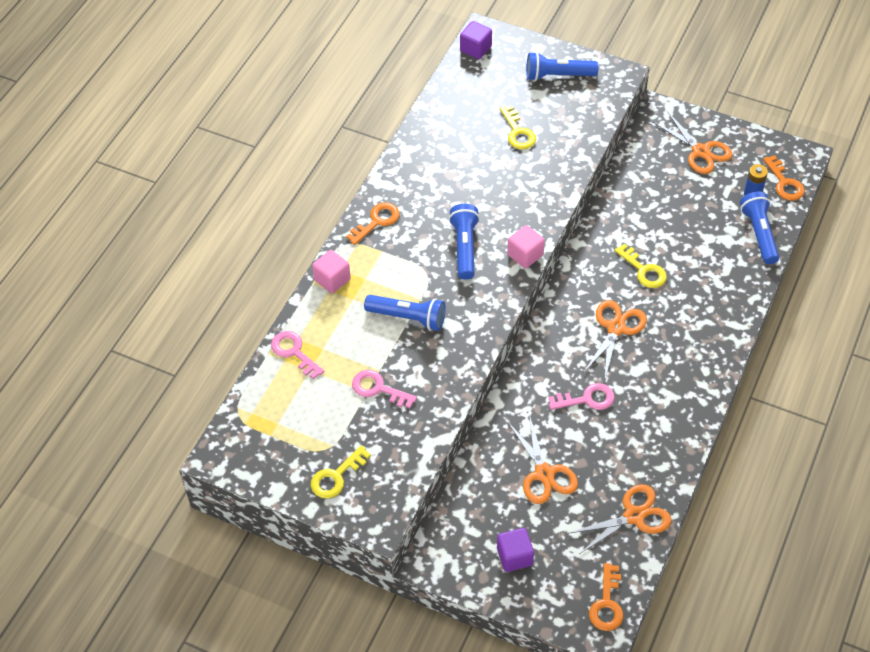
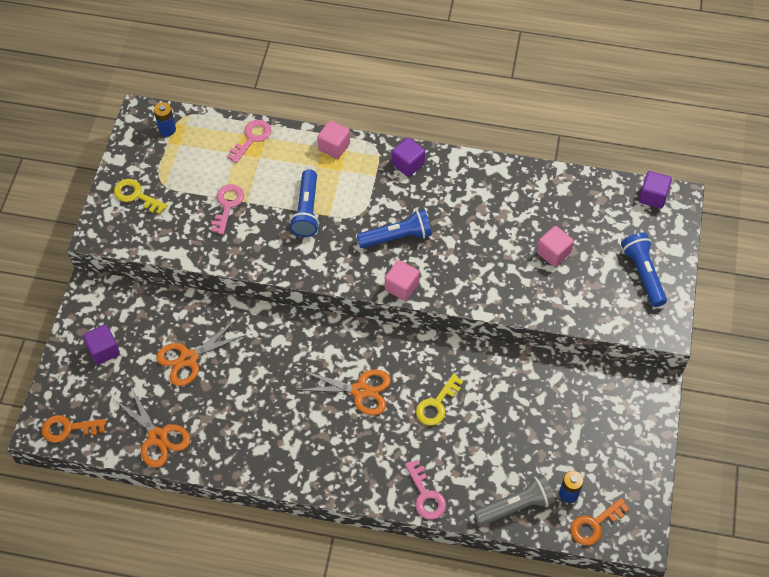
camera: 75 degrees right, 5 degrees up
orange key [346,202,400,245] -> purple cube [392,137,425,177]
yellow key [500,105,536,150] -> pink cube [537,226,574,267]
pink key [549,383,615,410] -> pink key moved to [405,460,446,520]
orange scissors [653,112,732,174] -> none
blue flashlight [740,192,779,264] -> grey flashlight [474,475,555,526]
none -> blue battery [154,102,176,136]

